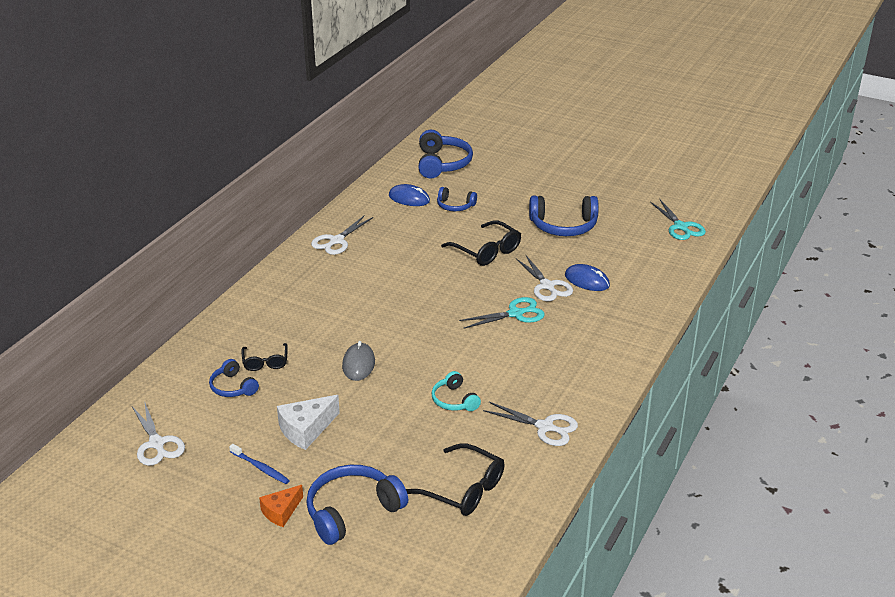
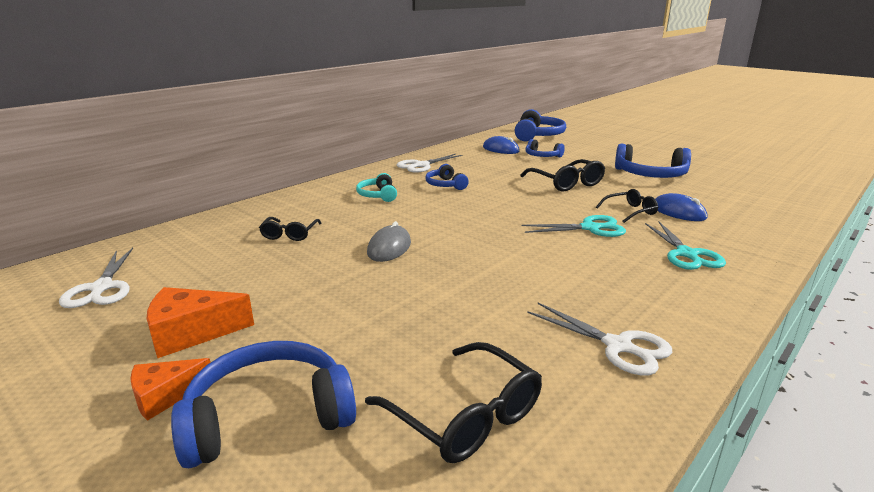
camera: 15 degrees right, 10 degrees down
blue headphones [209,359,259,397] -> blue headphones moved to [425,164,469,190]
blue toothbrush [229,444,290,484] -> orange cheese [147,287,254,358]
white cheese [277,395,340,450] -> none
turquoise headphones [432,371,481,411] -> turquoise headphones moved to [356,173,397,202]
white scissors [516,256,573,301] -> black glasses [596,189,658,223]
turquoise scissors [650,199,706,240] -> turquoise scissors moved to [645,222,726,270]

